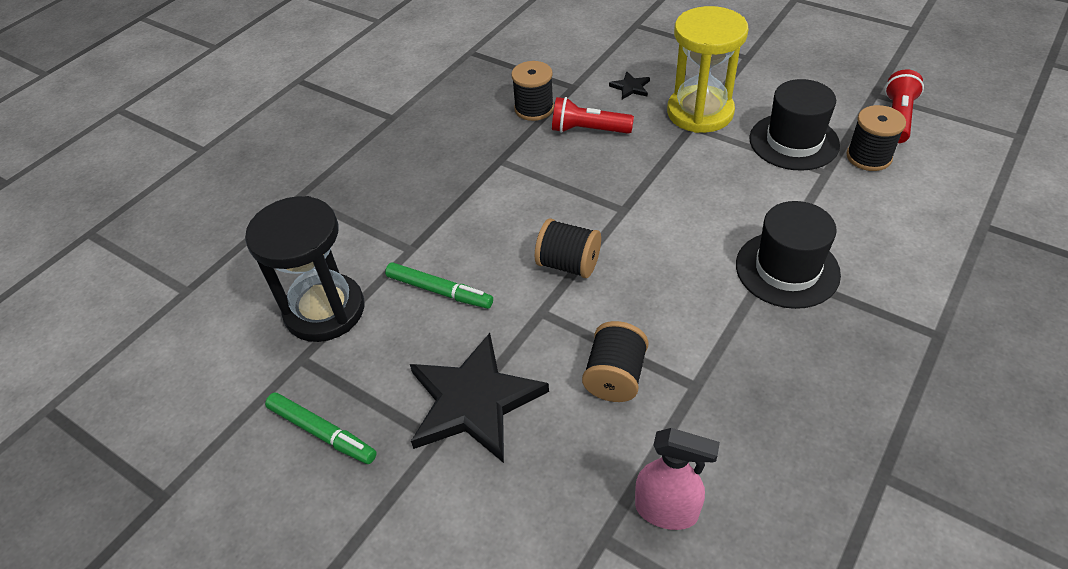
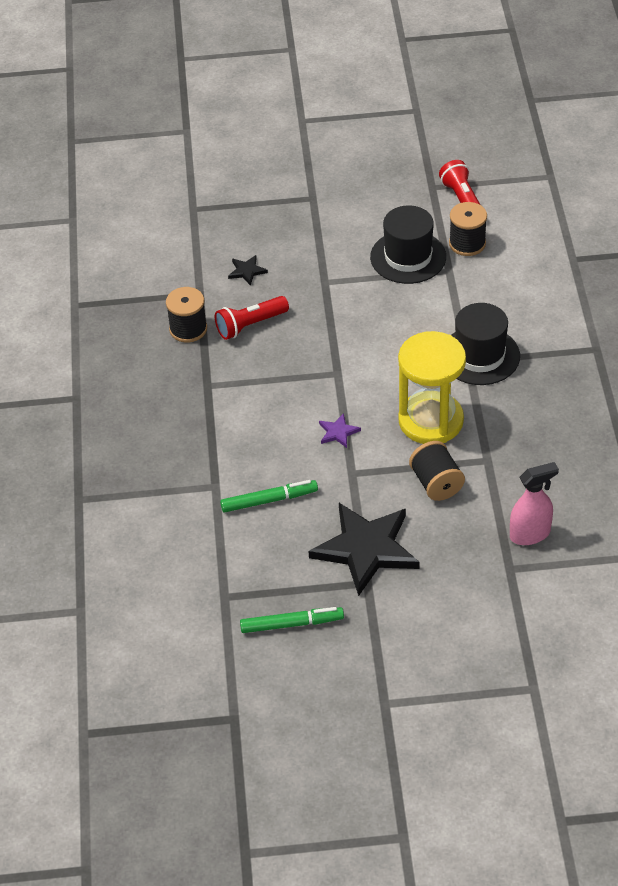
camera: 40 degrees left, 0 degrees up
black hourglass [245,196,364,342] -> none
black spool [535,218,601,278] -> purple star [319,413,361,448]
yellow hourglass [667,6,749,133] -> yellow hourglass moved to [398,331,466,444]

